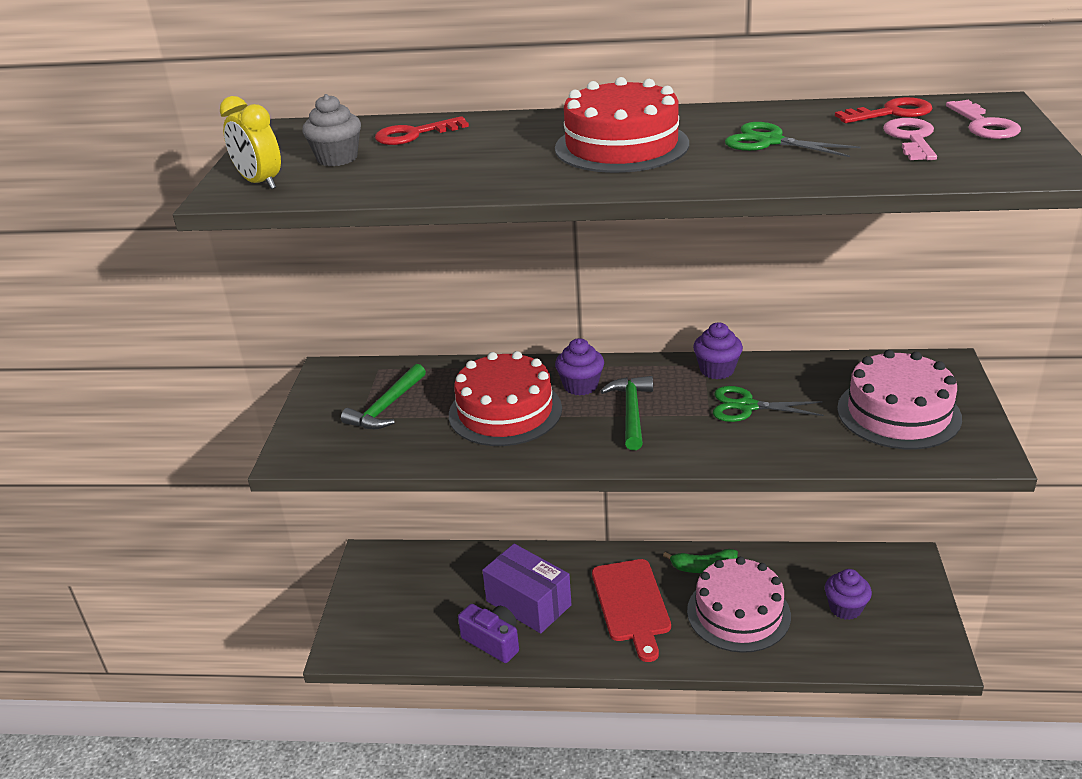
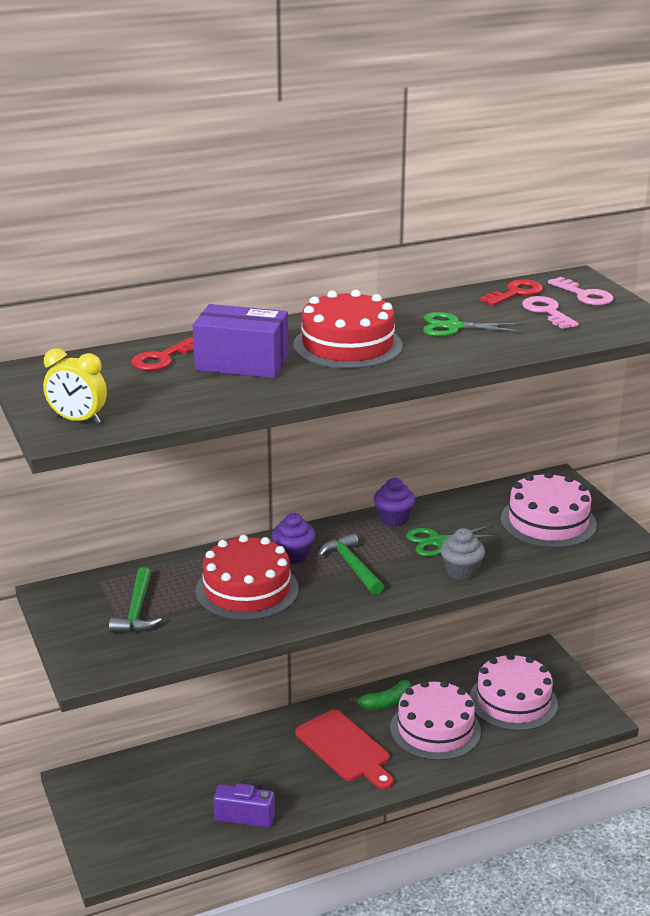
camera: 30 degrees left, 5 degrees down
grey cupcake [302,94,361,166] -> grey cupcake moved to [441,528,485,580]
purple box [482,544,572,634] -> purple box moved to [193,304,289,378]
purple cupcake [825,569,872,620] -> pink cake [470,653,558,731]

